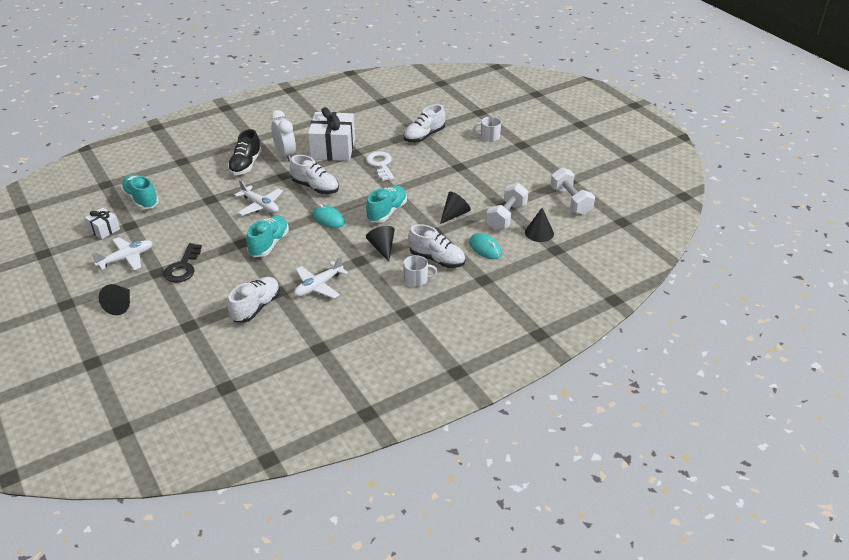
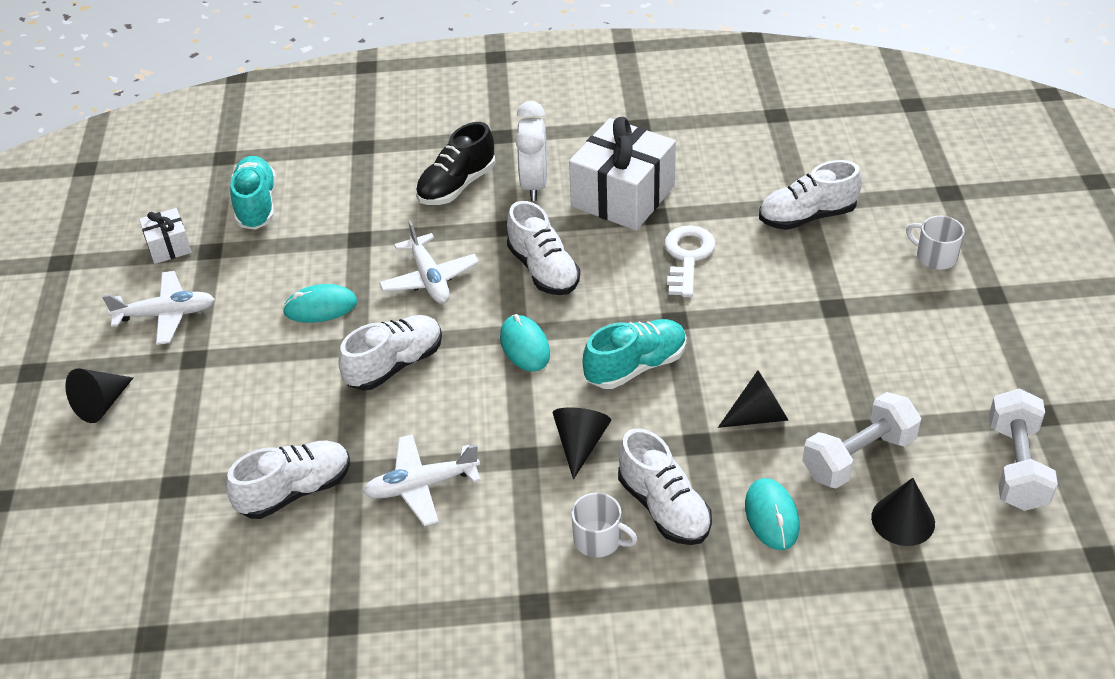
camera: 30 degrees right, 5 degrees up
black key [164,243,202,283] -> none
turquoise shoe [246,215,289,257] -> white shoe [339,315,442,390]
none -> turquoise mouse [282,284,357,323]

